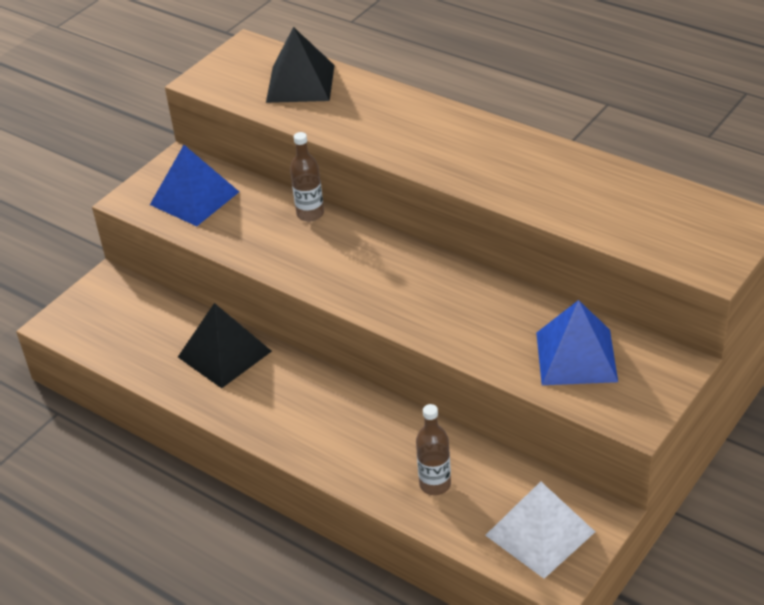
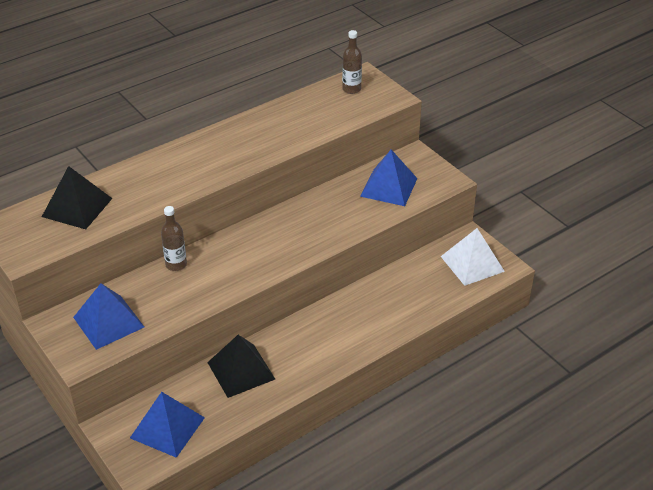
camera: 75 degrees left, 0 degrees up
brown bottle [416,404,451,495] -> brown bottle moved to [342,30,362,94]
none -> blue pyramid [130,392,205,458]

